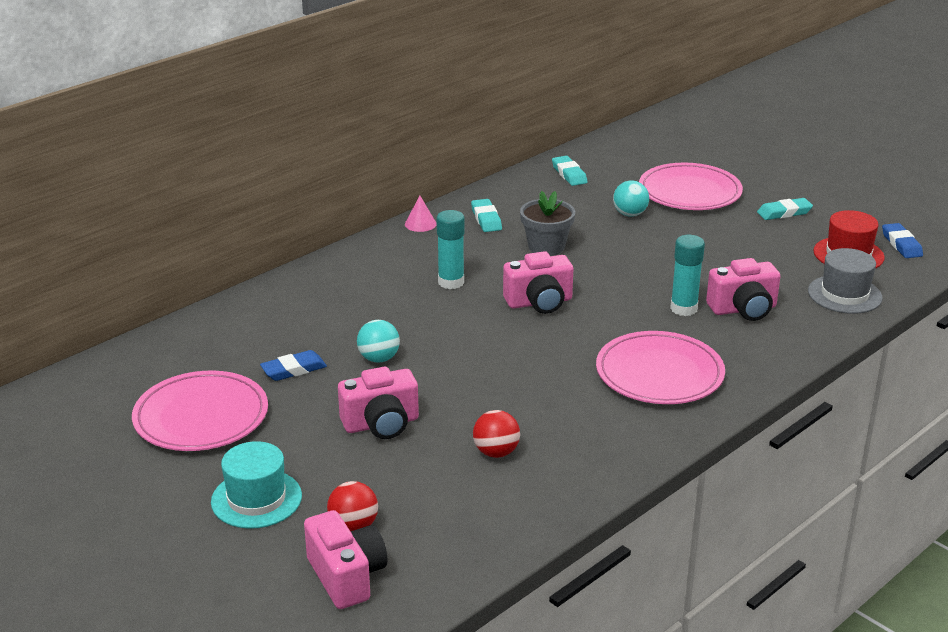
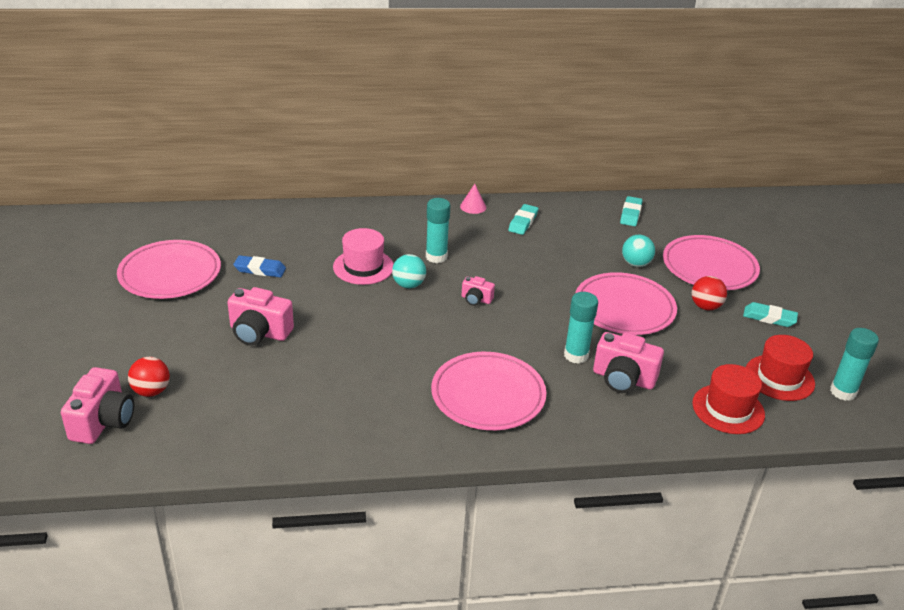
camera: 35 degrees right, 5 degrees up
turquoise hat [211,441,302,529] -> none
turquoise ball [357,320,400,363] -> turquoise ball moved to [392,254,426,288]
red ball [473,410,520,458] -> red ball moved to [692,276,727,310]
pink camera [503,251,573,314] -> pink camera [461,276,495,306], size x0.54
grey flower pot [520,191,575,256] -> none
grey hat [808,248,883,314] -> red hat [692,364,765,434]
blue eraser [882,223,923,258] -> turquoise glue stick [830,328,879,401]
none -> pink hat [333,228,394,285]
none -> pink plate [576,272,677,335]

